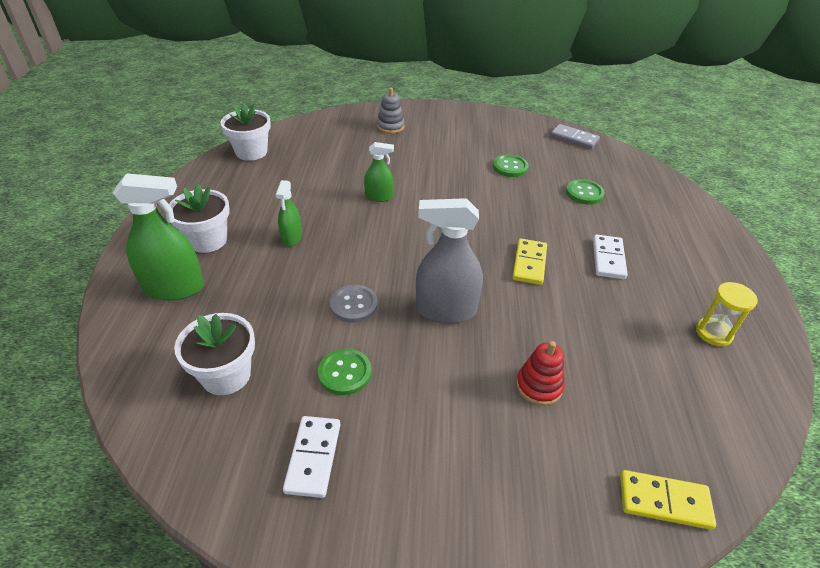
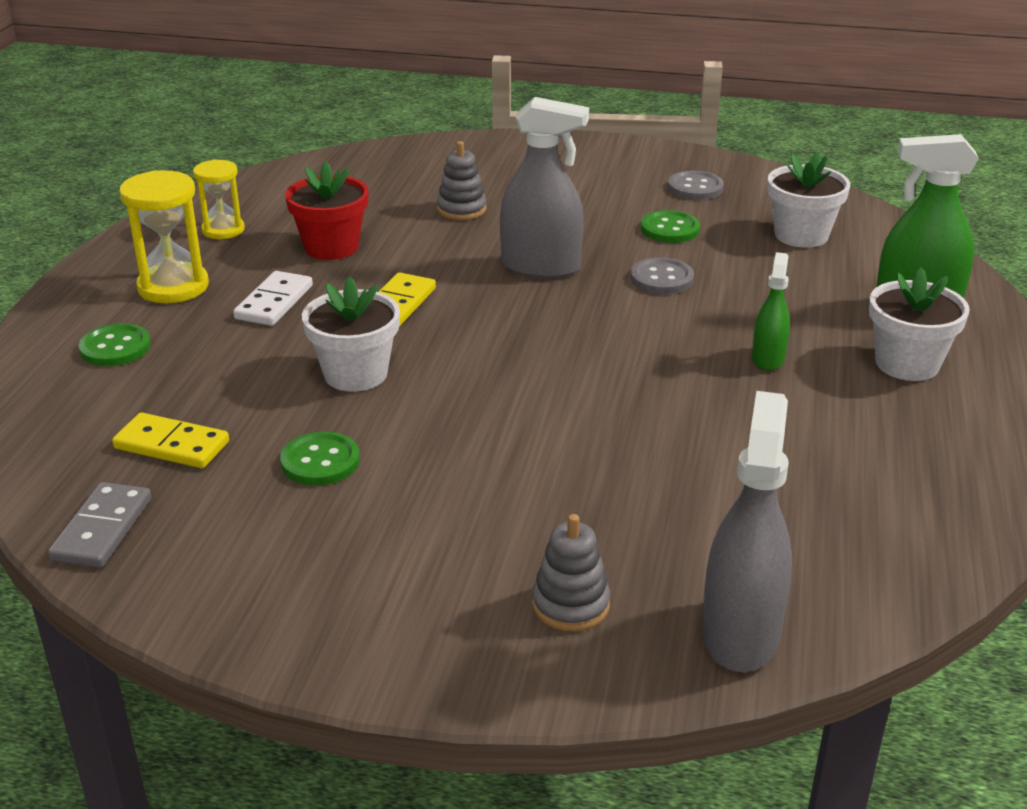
camera: 170 degrees left, 10 degrees down
white flower pot [220,103,271,161] -> white flower pot moved to [302,277,400,392]
white domino [283,416,340,498] -> grey button [668,171,724,200]
green spray bottle [364,142,394,202] -> none
red stacking toy [516,341,565,406] -> grey stacking toy [437,141,486,220]
grey domino [550,124,600,149] -> grey domino turned 60 degrees clockwise [48,482,152,568]
green button [566,179,605,204] -> green button moved to [78,323,151,366]
yellow domino [620,470,716,530] -> yellow domino moved to [112,413,229,468]
none -> yellow hourglass [119,170,209,303]
none -> red flower pot [285,161,369,260]
none -> grey spray bottle [702,391,792,672]

